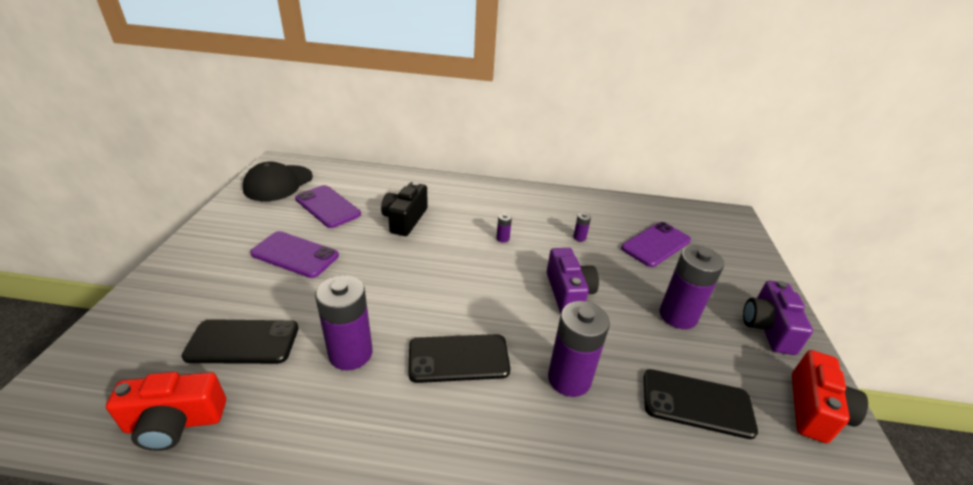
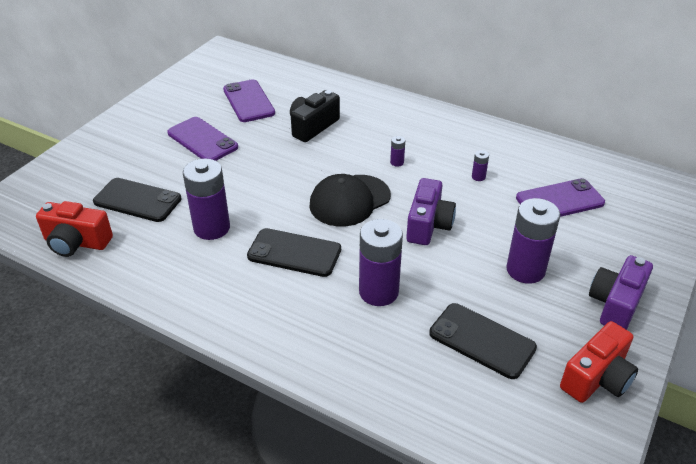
camera: 25 degrees right, 5 degrees up
black cap [243,162,313,201] -> black cap moved to [310,174,391,227]

